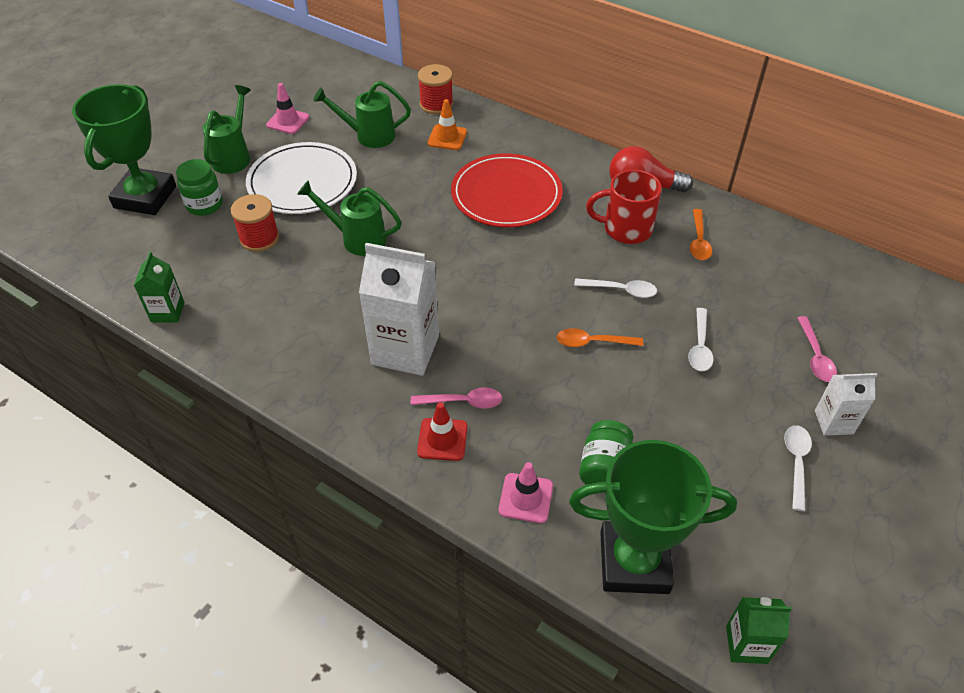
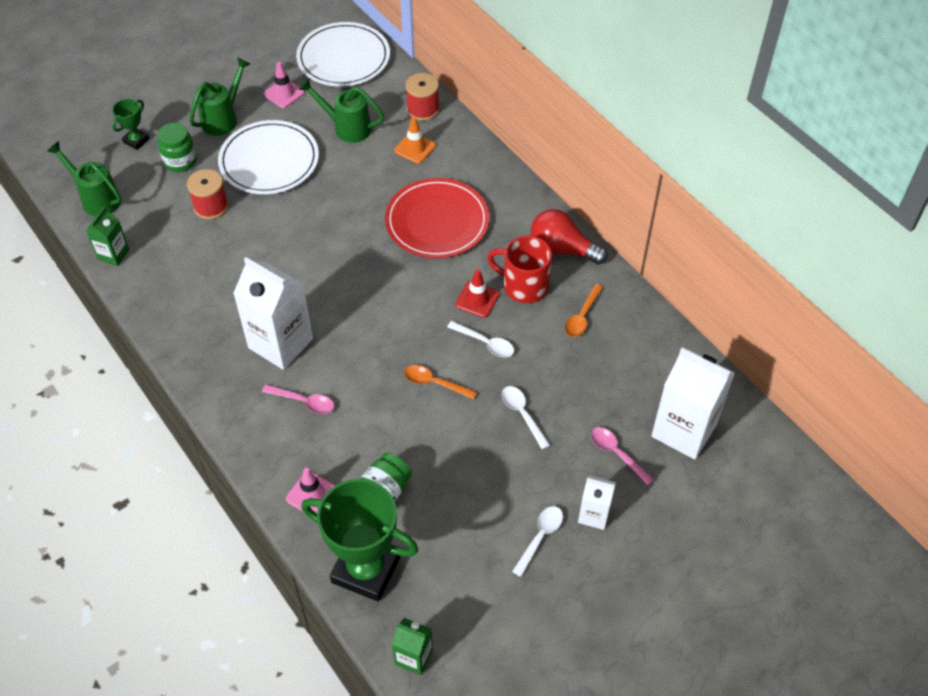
camera: 20 degrees right, 5 degrees up
green trophy [72,84,176,215] -> green trophy [112,99,150,150], size x0.46
green watering can [297,180,401,256] -> green watering can moved to [47,141,121,216]
red traffic cone [417,402,468,461] -> red traffic cone moved to [455,269,500,318]
white spoon [688,308,714,371] -> white spoon turned 120 degrees clockwise [502,386,550,449]
pink spoon [797,316,837,382] -> pink spoon turned 120 degrees clockwise [591,427,654,486]
none -> white plate [296,22,390,87]
none -> white carton [651,348,735,460]

